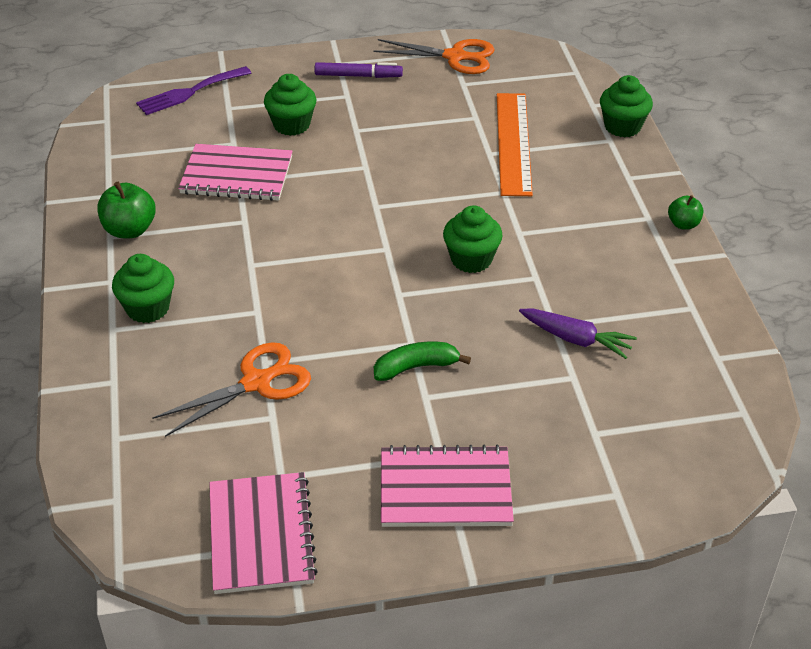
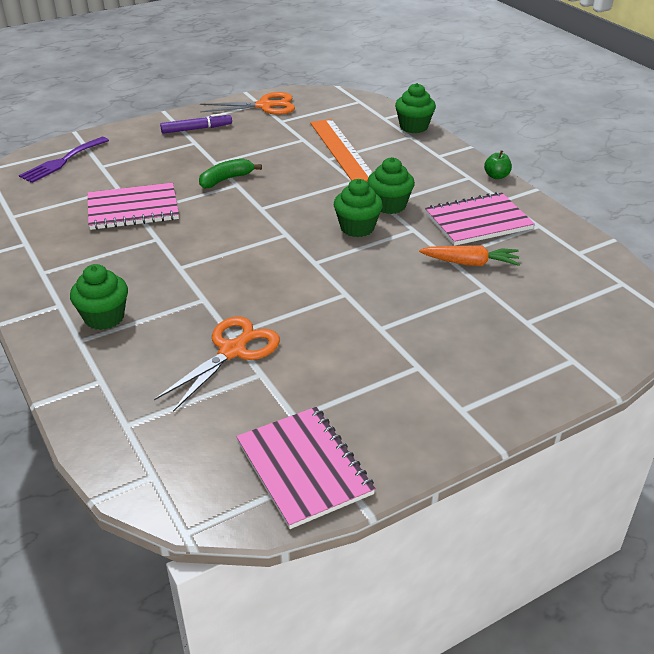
camera: 20 degrees left, 5 degrees down
green apple [97,182,156,238] -> none
green cupcake [264,74,316,136] -> green cupcake moved to [367,157,415,214]
green banana [374,342,471,381] -> green banana moved to [199,159,262,189]
pink notebook [381,445,514,527] -> pink notebook moved to [425,192,535,246]
purple carrot [519,308,637,359] -> orange carrot [419,245,520,266]

